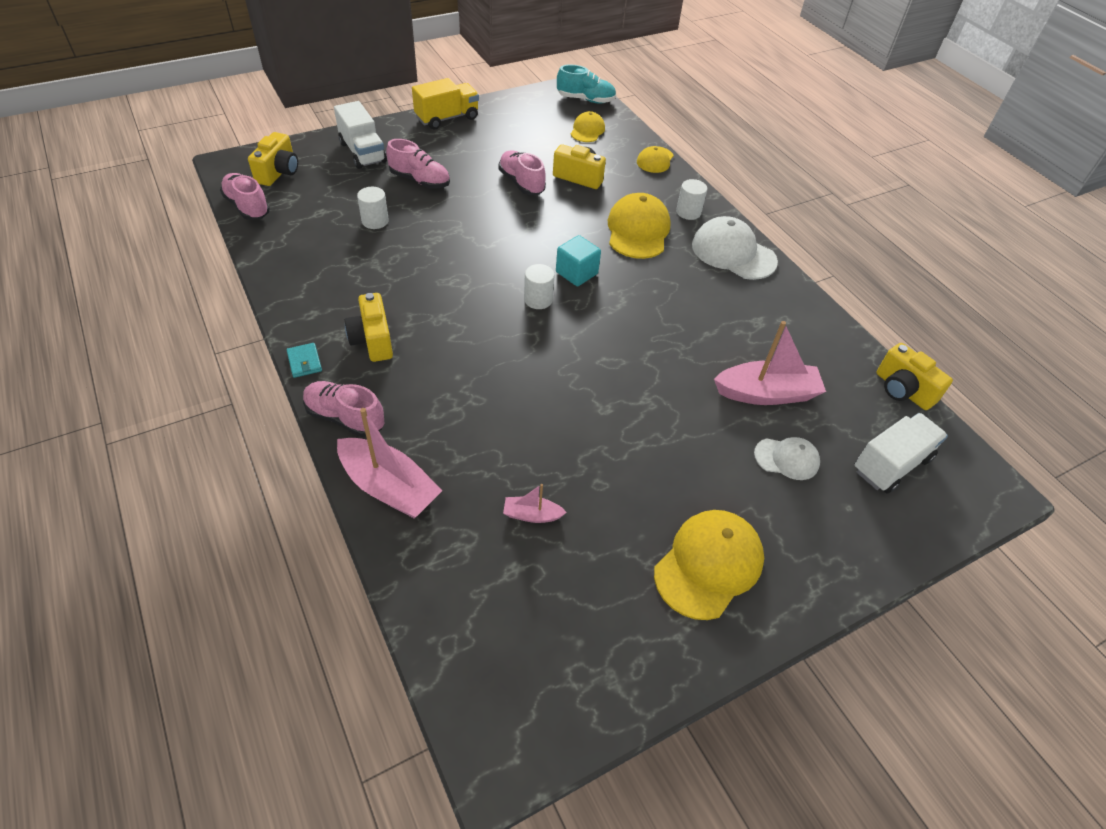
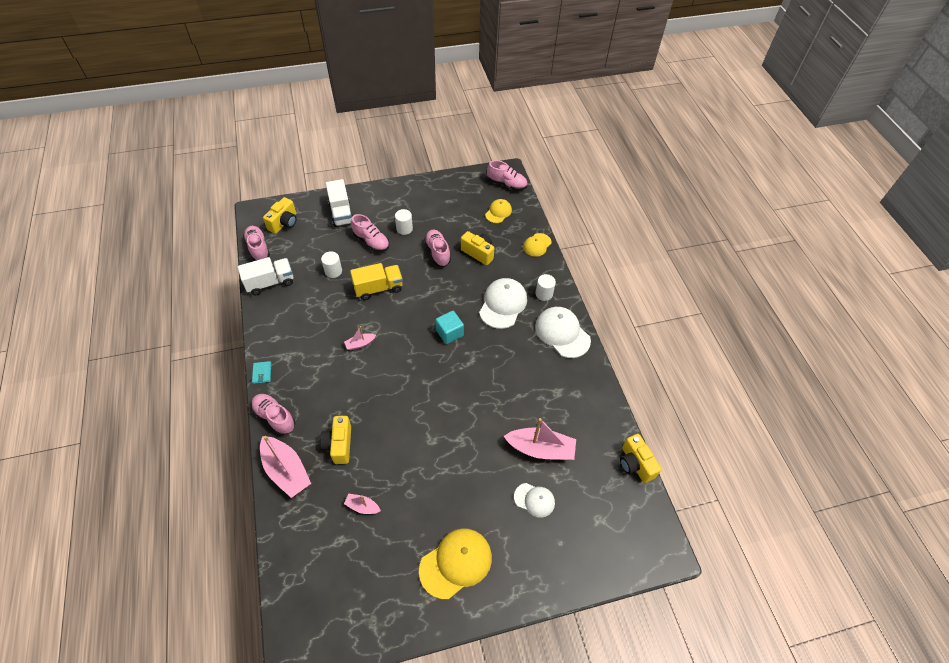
camera: 15 degrees right, 5 degrees up
yellow camera [345,293,393,362] -> yellow camera moved to [320,416,351,464]
yellow truck [412,78,479,129] -> yellow truck moved to [350,263,403,300]
white cylinder [524,264,555,309] -> white cylinder moved to [395,209,413,235]
turquoise shoe [557,64,616,103] -> pink shoe [487,160,527,191]
yellow cap [608,193,670,259] -> white cap [479,278,527,329]
white truck [854,413,948,494] -> white truck moved to [238,257,293,295]
none -> pink boat [344,326,376,350]

